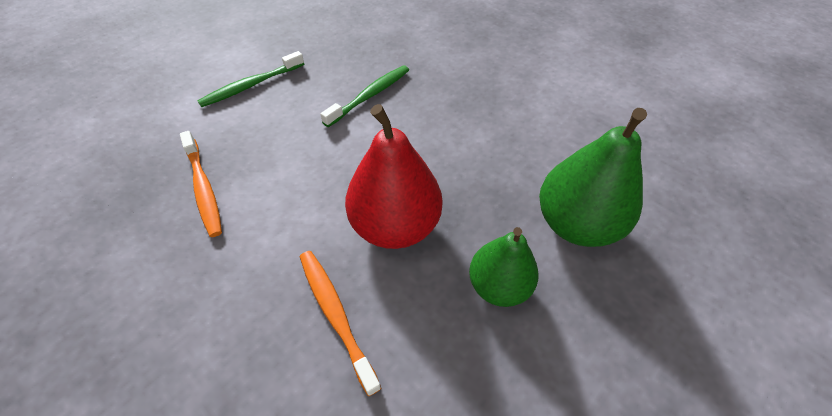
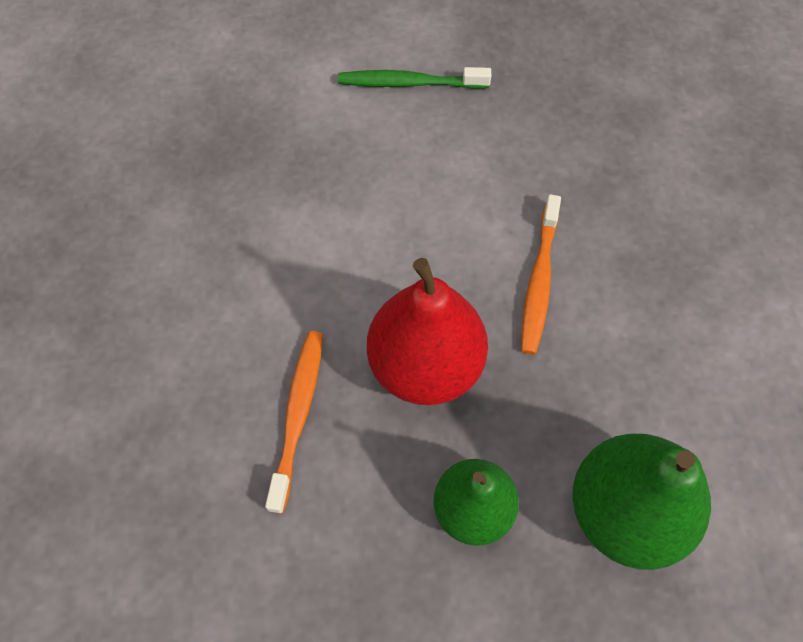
camera: 40 degrees right, 10 degrees up
orange toothbrush [180,131,222,237] -> orange toothbrush moved to [521,194,561,354]
green toothbrush [320,65,409,127] -> none

